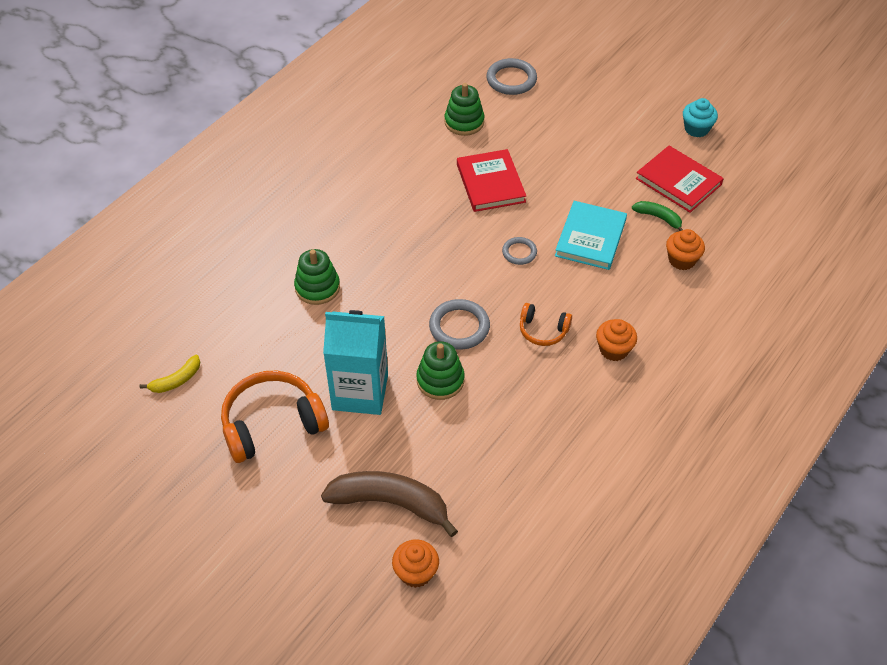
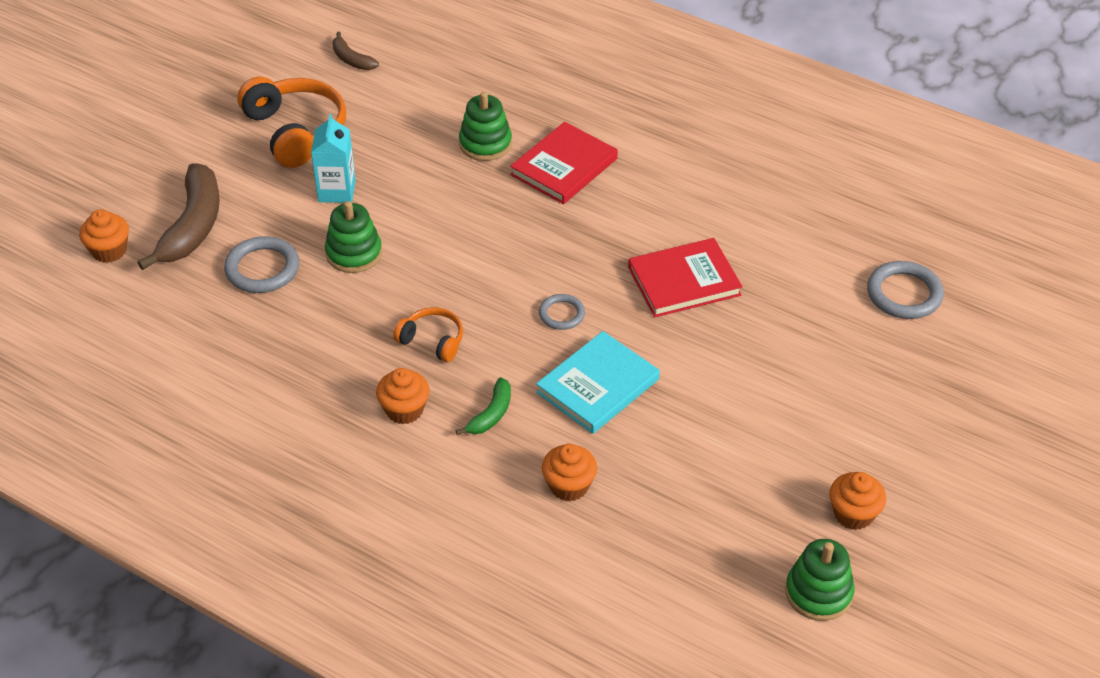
camera: 85 degrees right, 5 degrees down
yellow banana [140,355,200,393] -> brown banana [332,32,379,70]
turquoise carton [323,310,388,415] -> turquoise carton [311,114,356,203], size x0.61
grey ring [429,299,490,350] -> grey ring moved to [224,236,299,293]
green stacking toy [444,83,484,136] -> green stacking toy moved to [785,539,855,621]
orange headphones [520,303,572,346] -> orange headphones turned 105 degrees clockwise [393,307,463,362]
turquoise book [555,201,627,270] -> turquoise book turned 60 degrees counterclockwise [536,331,660,434]
green banana [632,201,683,231] -> green banana moved to [456,377,511,435]
red book [636,146,724,213] -> red book moved to [510,122,618,204]
turquoise cupcake [683,98,718,137] -> orange cupcake [830,472,886,530]

